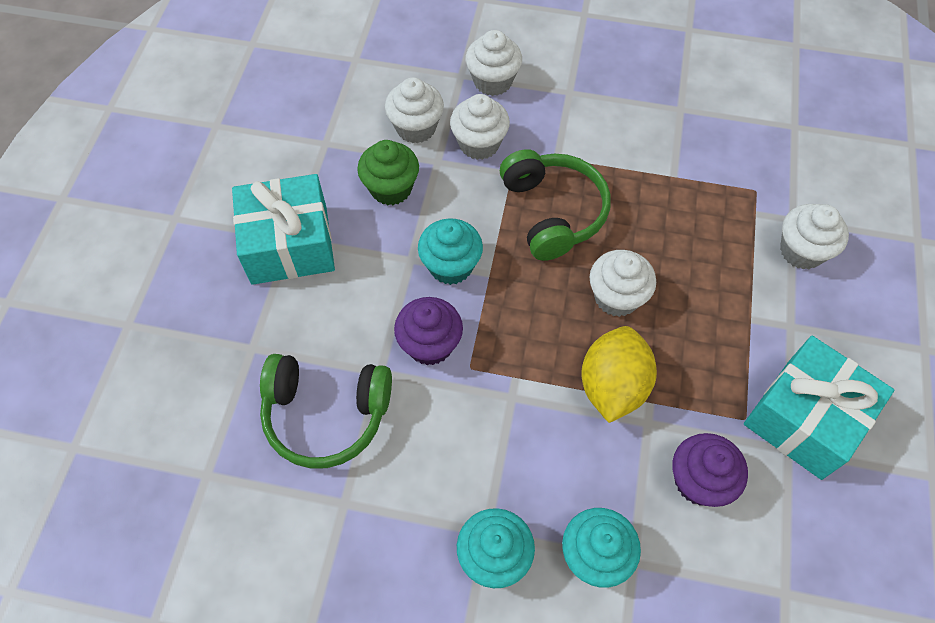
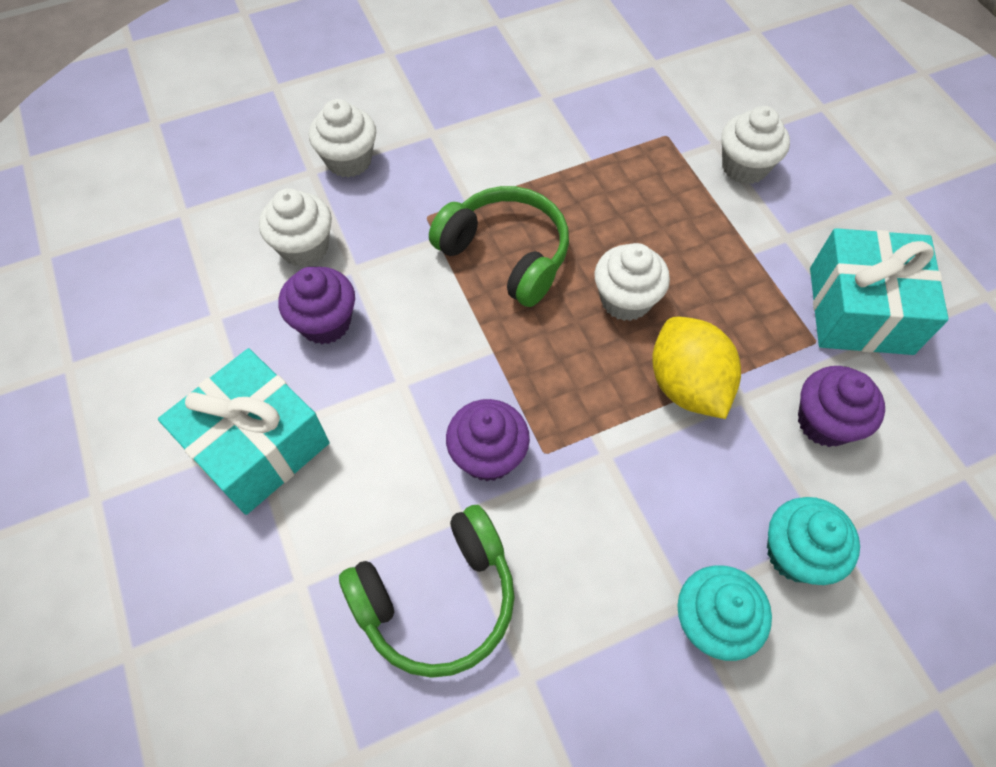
camera: 35 degrees left, 0 degrees up
green cupcake [357,140,419,205] -> purple cupcake [279,267,355,344]
turquoise cupcake [418,218,483,285] -> none
white cupcake [450,94,510,160] -> none

